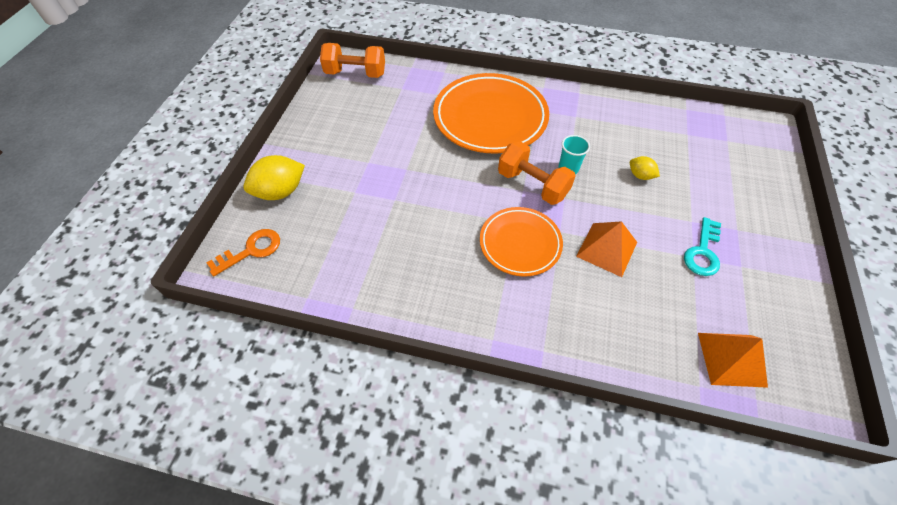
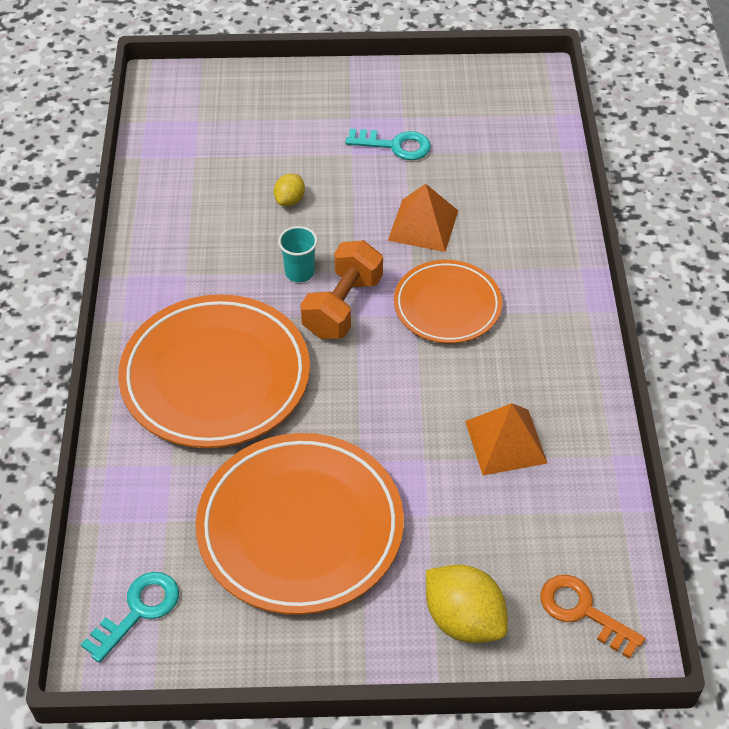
camera: 105 degrees left, 5 degrees down
orange dumbbell [320,43,385,78] -> turquoise key [81,572,179,663]
orange pyramid [698,333,768,388] -> orange pyramid moved to [465,403,547,475]
none -> orange plate [196,433,404,615]

